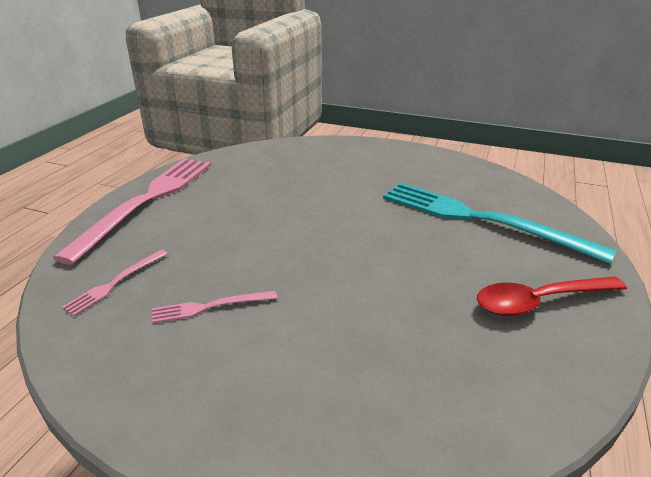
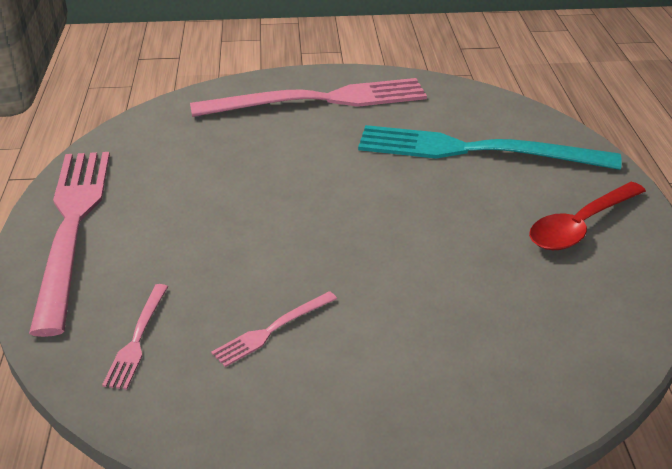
camera: 25 degrees left, 5 degrees up
none -> pink fork [190,78,427,117]

